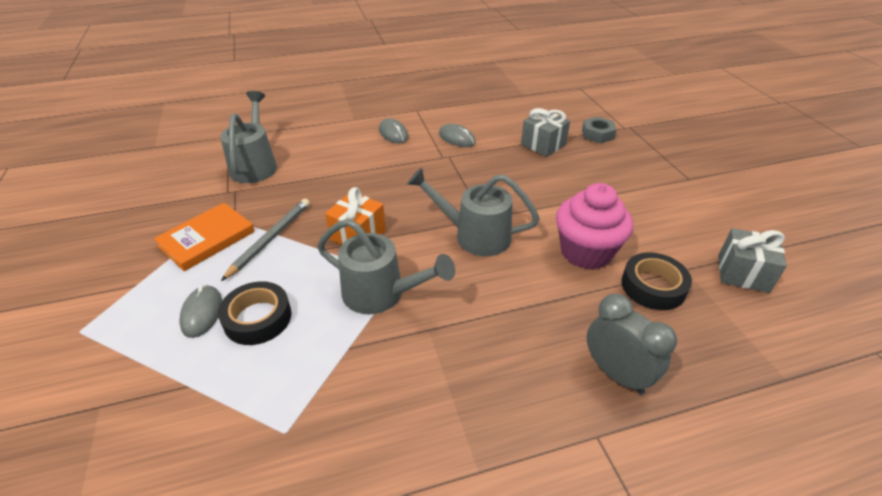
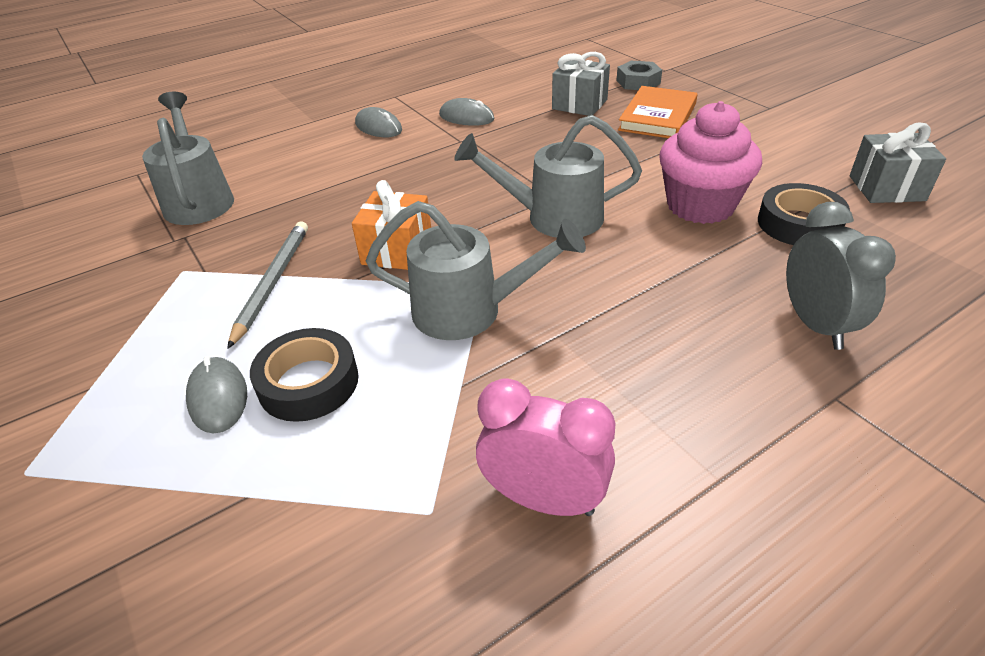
camera: 15 degrees left, 0 degrees up
orange book [153,203,255,271] -> orange book moved to [618,86,698,138]
grey clock [587,294,677,395] -> grey clock turned 45 degrees clockwise [786,202,896,350]
none -> pink clock [476,378,616,516]

